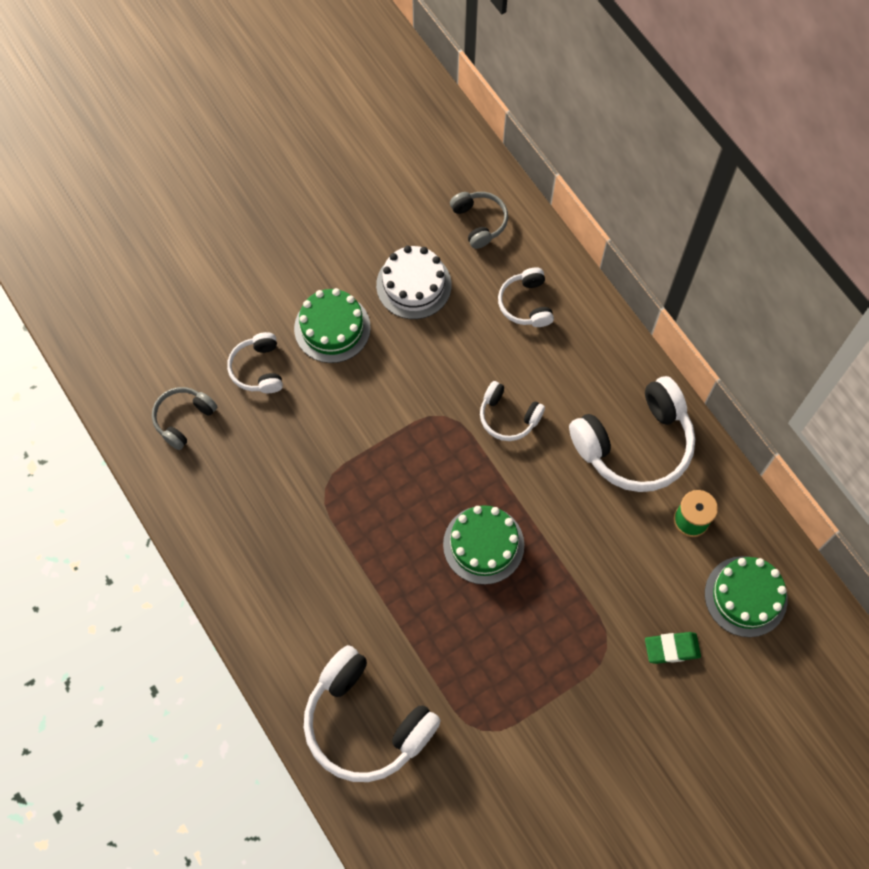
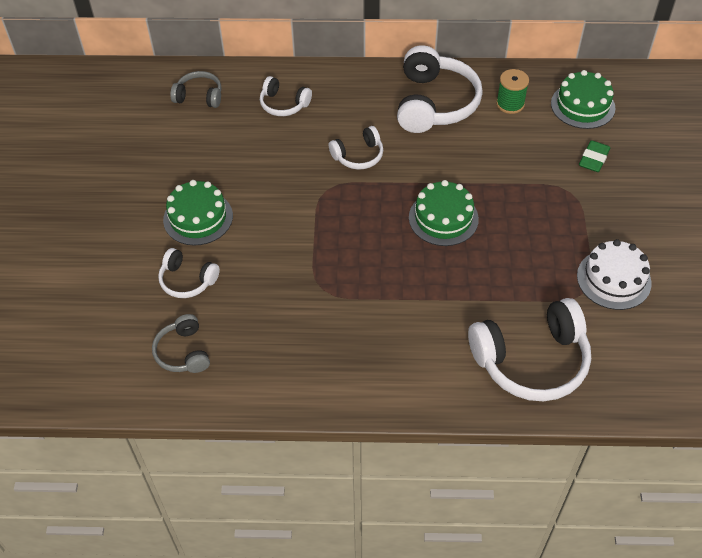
camera: 55 degrees left, 15 degrees down
white cake [376,246,452,319] -> white cake moved to [577,239,652,310]

